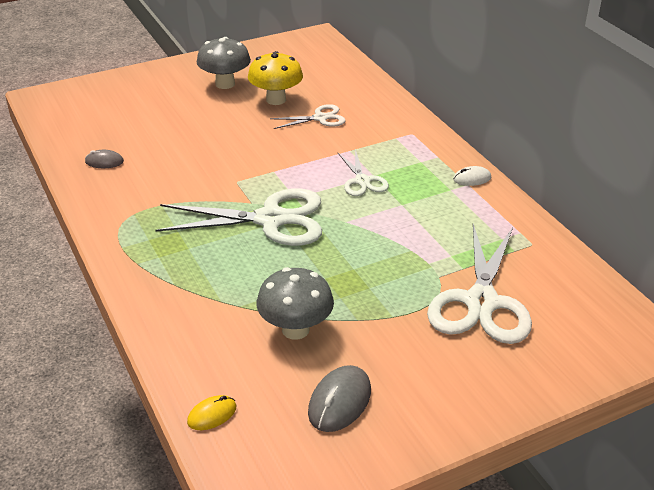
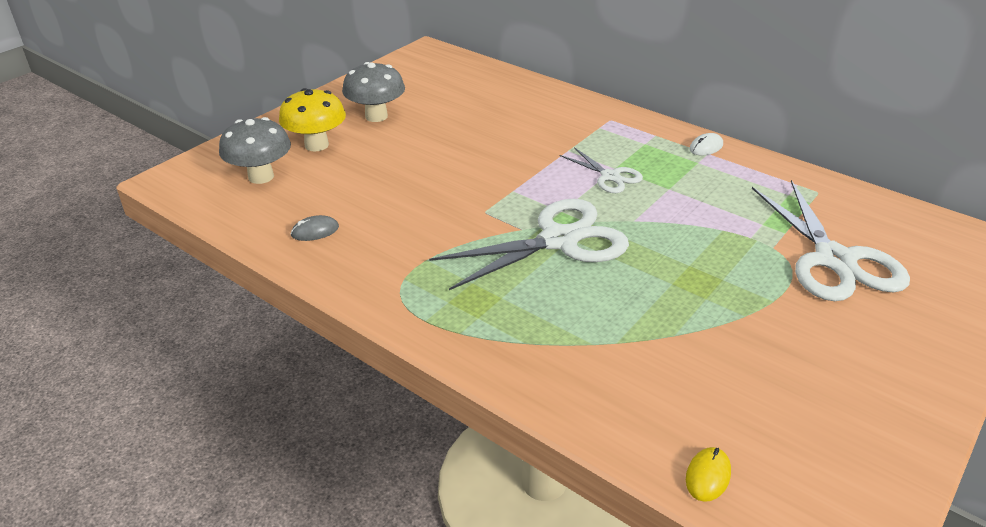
camera: 25 degrees left, 0 degrees up
yellow mushroom [248,51,303,105] -> yellow mushroom moved to [279,88,346,151]
grey mushroom [256,267,334,340] -> grey mushroom moved to [219,117,291,184]
white scissors [270,104,346,129] -> none
grey mouse [308,365,371,432] -> none

